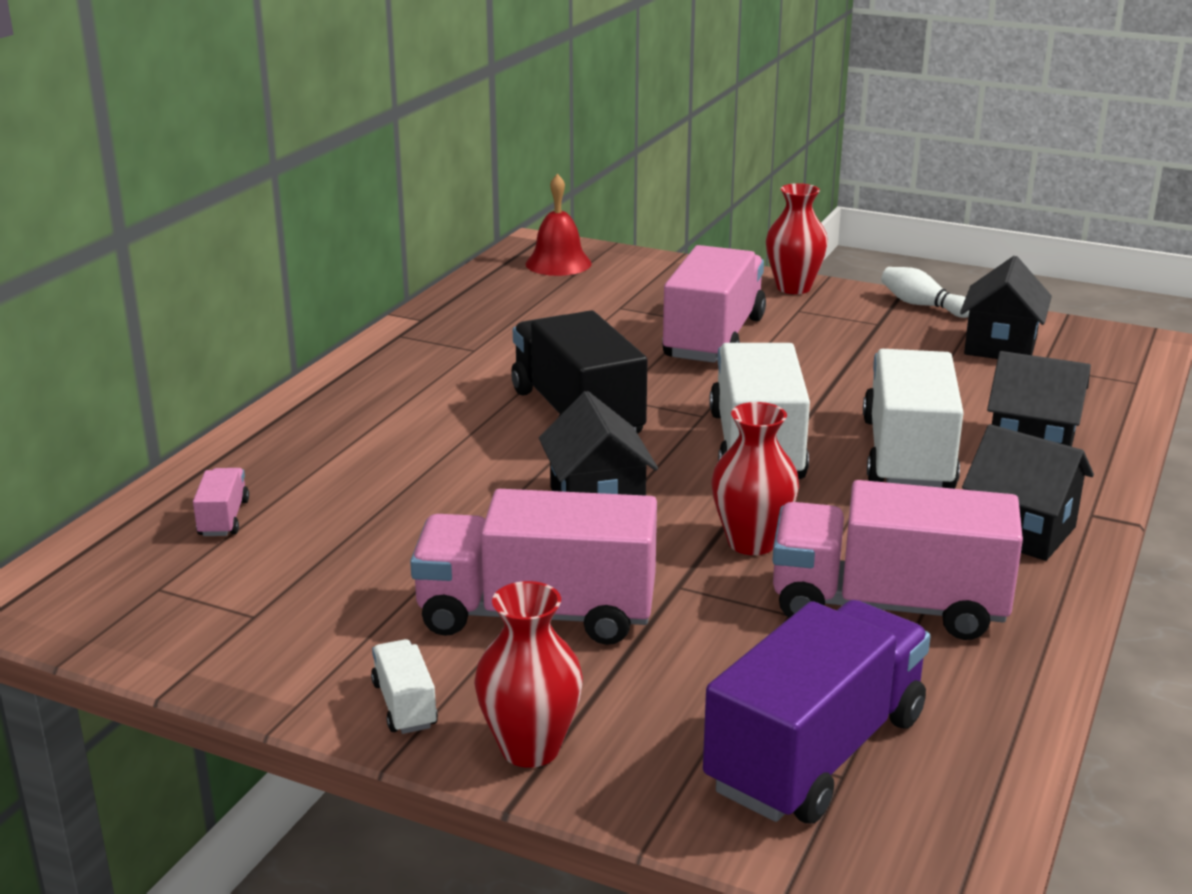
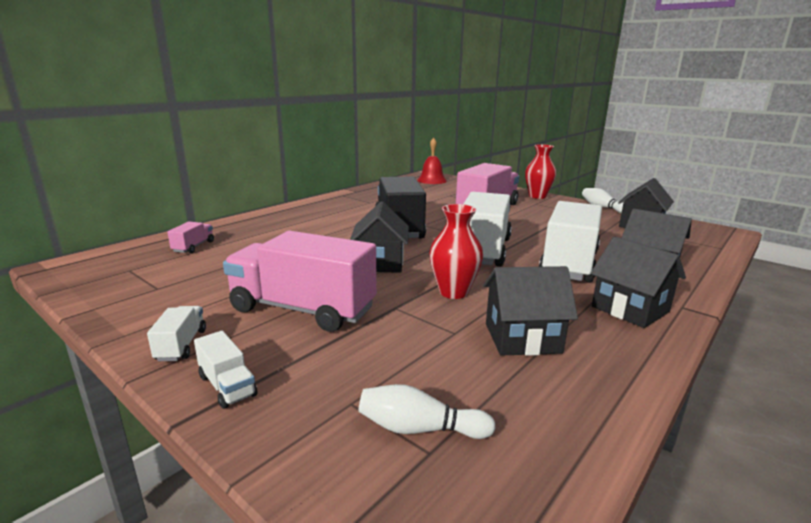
camera: 15 degrees right, 5 degrees down
red vase [474,581,583,768] -> white truck [194,331,258,409]
purple truck [703,600,931,824] -> white bowling pin [358,384,496,439]
pink truck [772,480,1023,640] -> black house [483,266,578,356]

